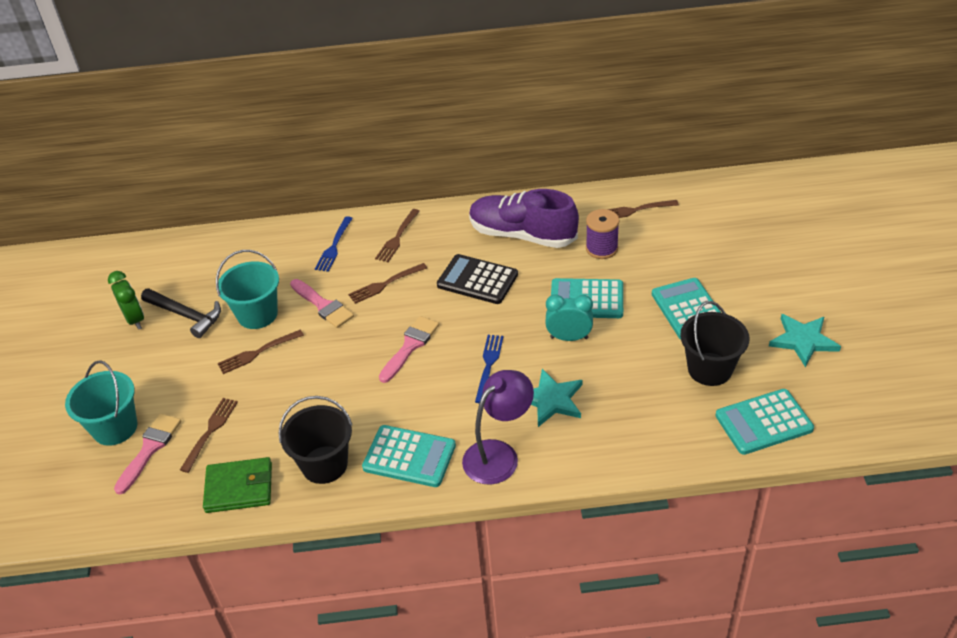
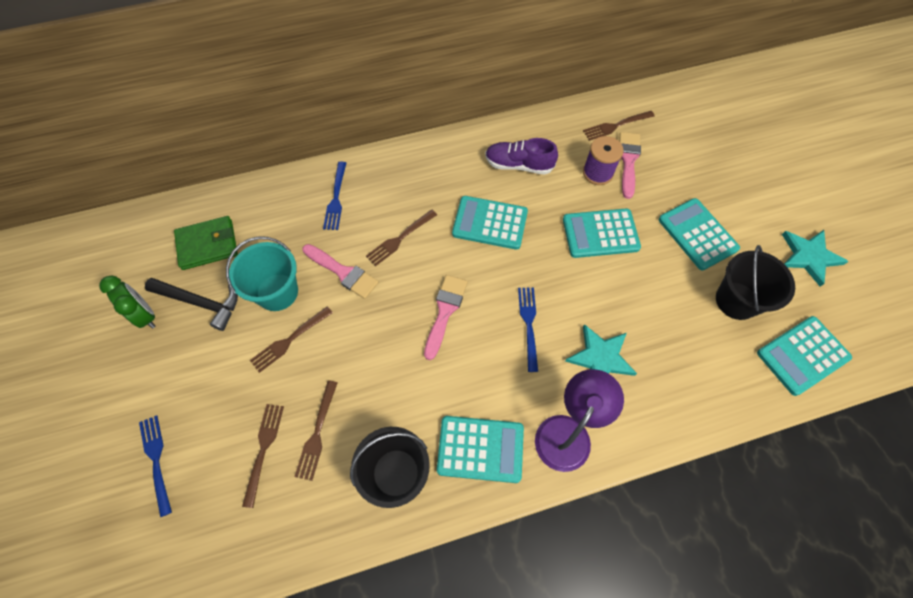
camera: 15 degrees left, 20 degrees up
turquoise bucket [65,360,137,446] -> blue fork [139,415,172,517]
pink brush [114,414,181,495] -> pink brush moved to [619,132,641,199]
green wallet [203,457,272,513] -> green wallet moved to [174,216,238,270]
brown fork [375,209,420,262] -> brown fork moved to [295,380,338,481]
black calculator [437,254,518,304] -> turquoise calculator [452,196,528,250]
purple shoe [469,189,579,248] -> purple shoe [485,138,558,174], size x0.63
turquoise clock [545,294,593,341] -> none

